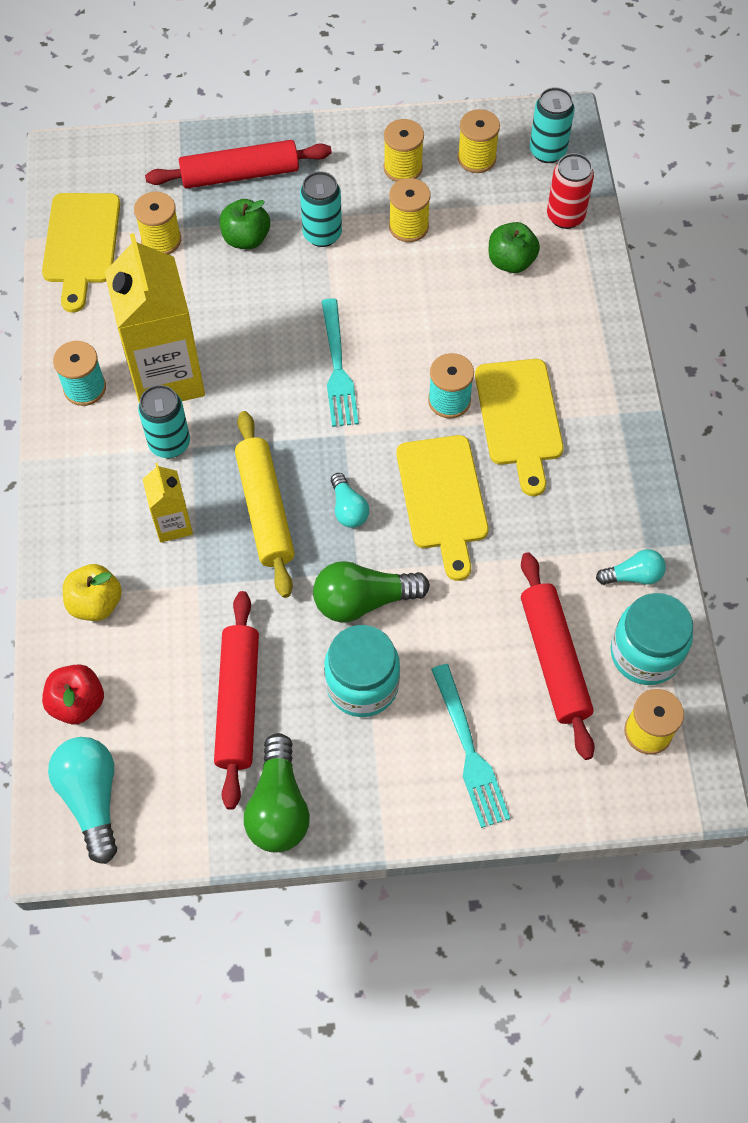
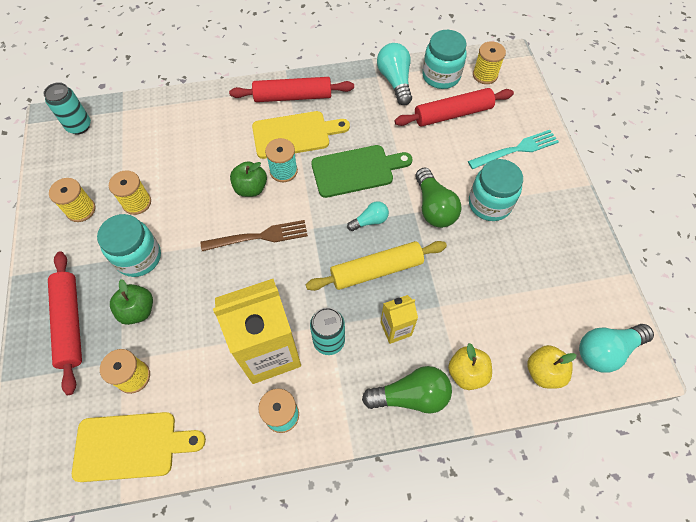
camera: 95 degrees left, 0 degrees up
red apple [42,665,104,724] -> yellow apple [527,345,576,389]
red rolling pin [214,591,259,810] -> red rolling pin moved to [229,77,354,102]
green light bulb [244,733,310,852] -> green light bulb moved to [362,366,452,414]
turquoise can [300,172,342,247] -> turquoise jar [97,214,161,277]
turquoise fork [321,298,359,427] -> brown fork [201,220,308,251]
yellow cutting board [396,435,489,581] -> green cutting board [311,145,413,198]
yellow spool [457,109,500,173] -> none
green apple [489,222,540,273] -> green apple moved to [230,161,267,197]
red can [547,153,594,229] -> none
turquoise light bulb [596,549,666,585] -> turquoise light bulb [377,43,412,105], size x1.70

